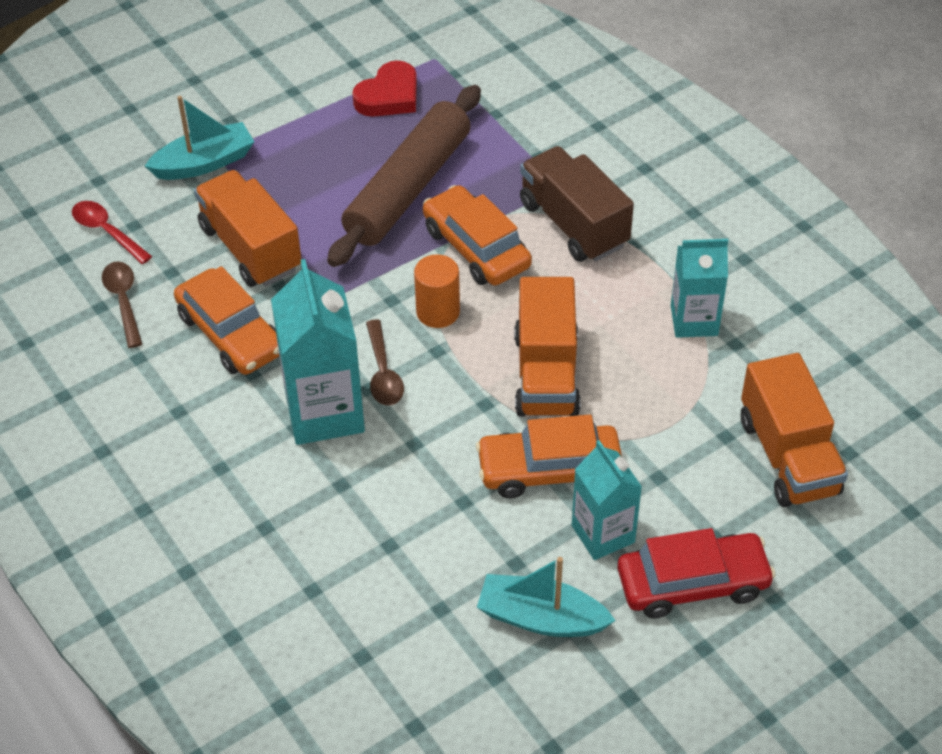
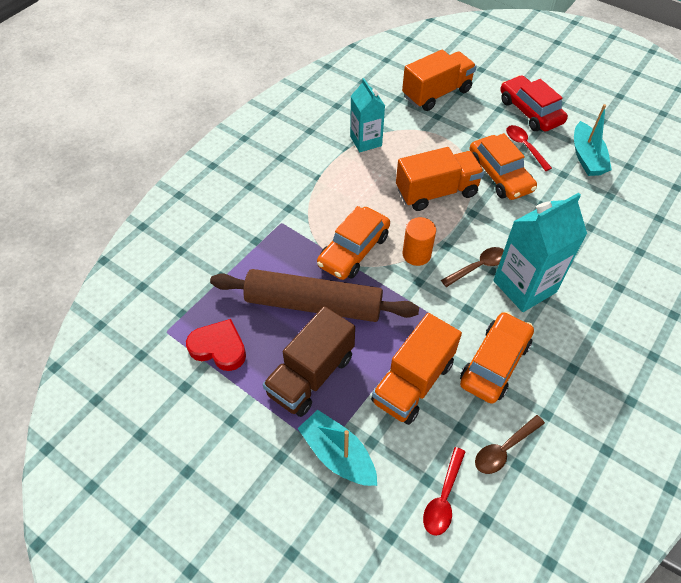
camera: 110 degrees left, 5 degrees up
brown truck [520,146,634,262] -> brown truck moved to [263,306,355,417]
turquoise carton [572,440,642,560] -> red spoon [506,125,552,171]

